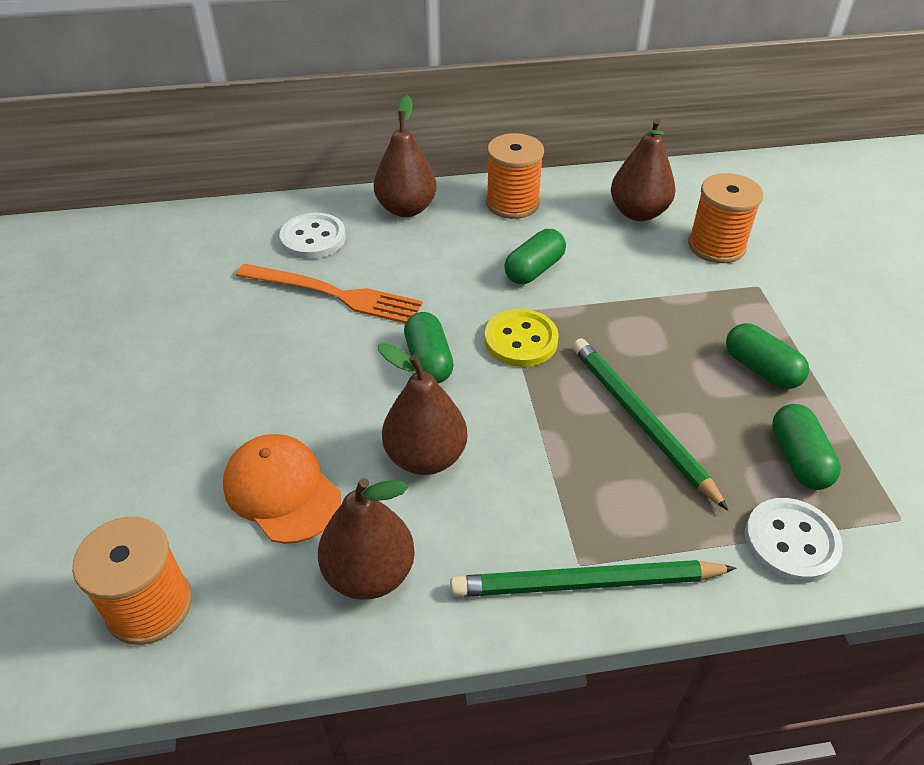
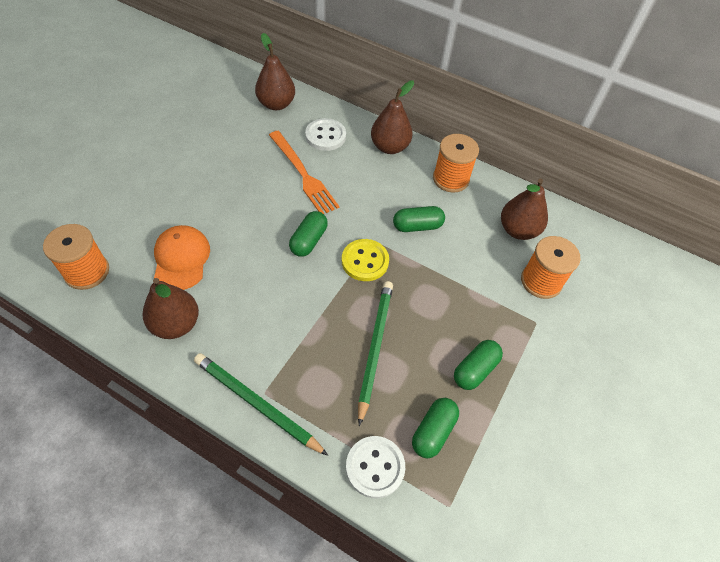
camera: 35 degrees right, 10 degrees up
brown pear [378,343,467,475] -> brown pear moved to [255,33,295,110]
green capsule [726,323,809,389] -> green capsule turned 45 degrees clockwise [454,340,503,390]

